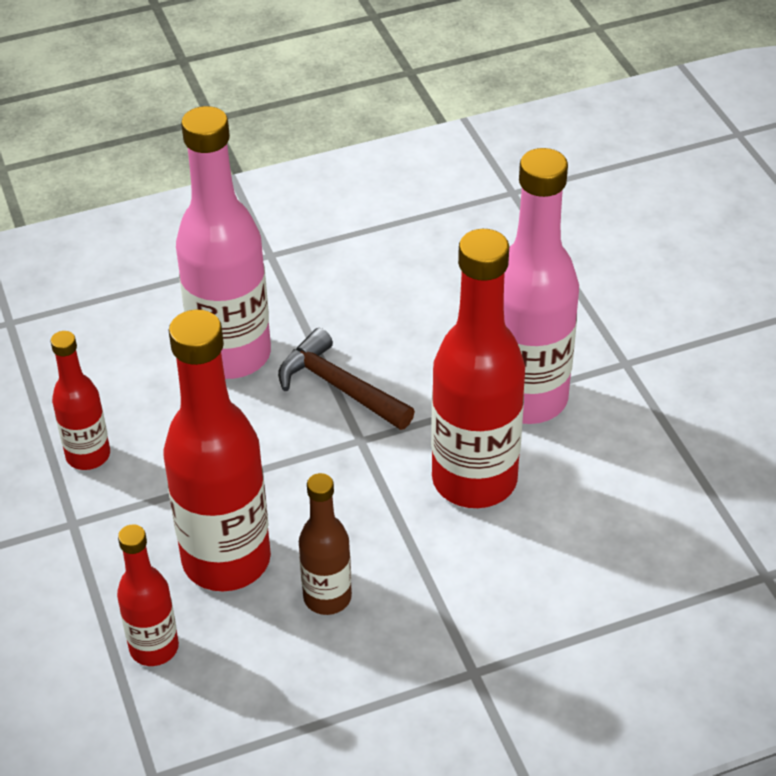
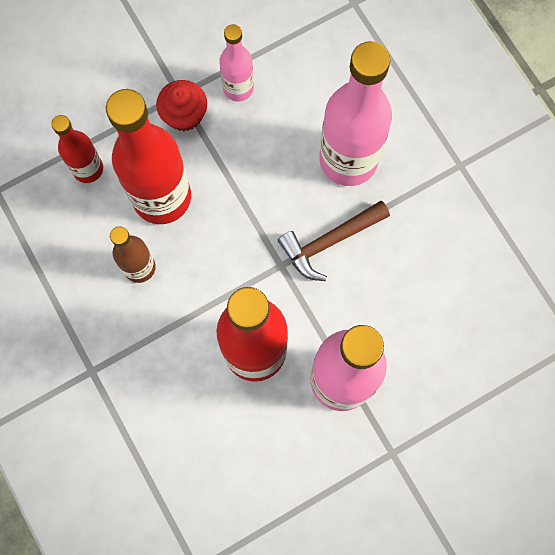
camera: 80 degrees right, 30 degrees up
red bottle [50,331,110,470] -> pink bottle [219,24,254,102]
brown hammer [278,328,415,430] -> brown hammer turned 150 degrees counterclockwise [278,201,390,281]
none -> red cupcake [156,80,207,131]

